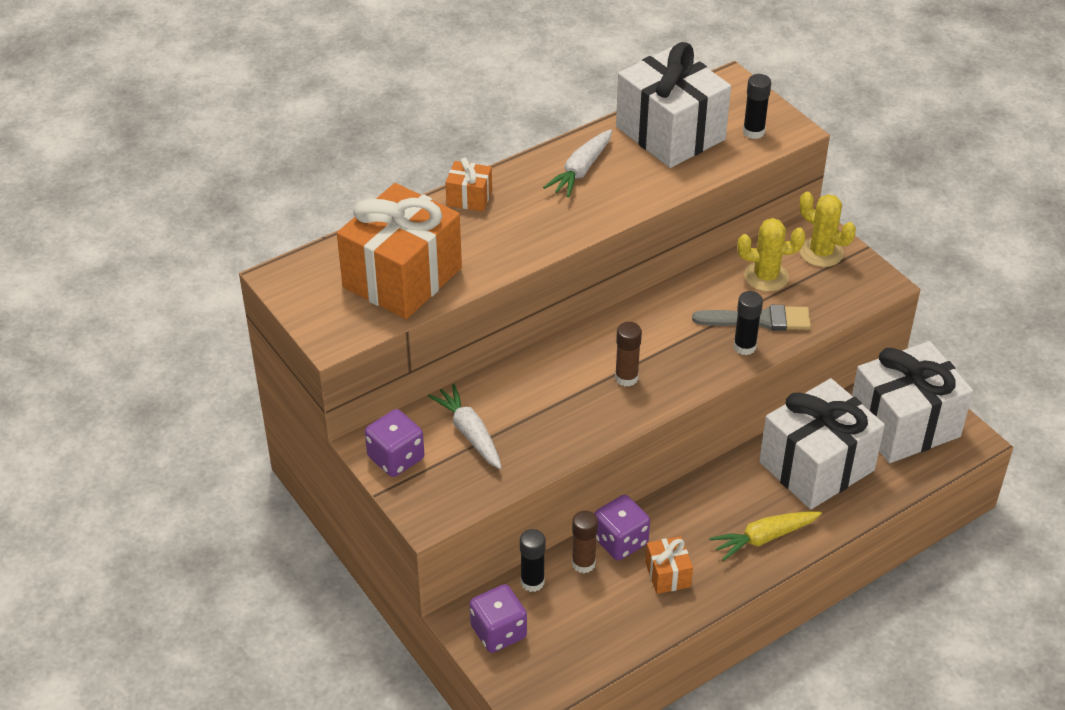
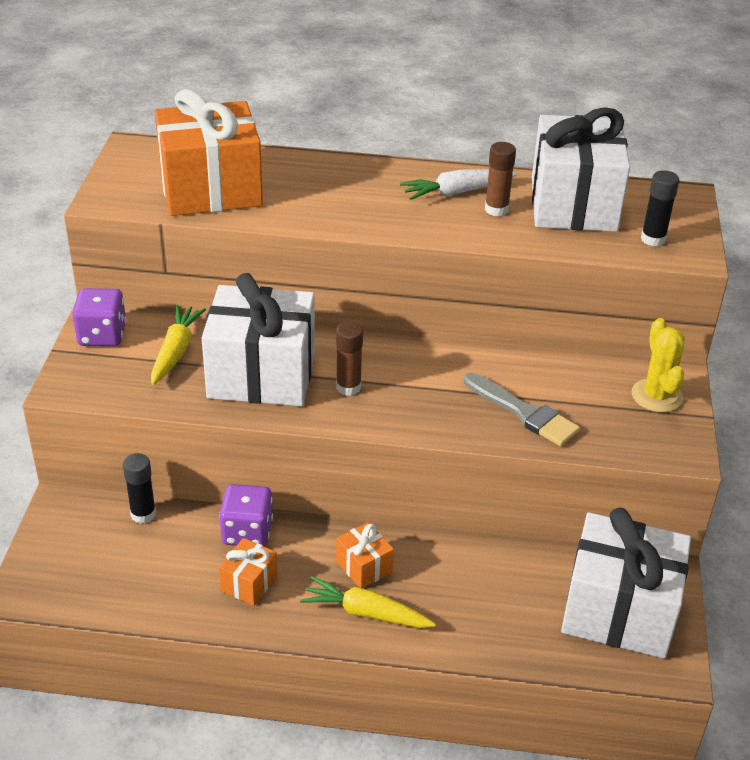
camera: 40 degrees right, 5 degrees down
white carrot [428,384,502,469] -> yellow carrot [151,305,206,385]
orange gift [445,157,492,211] -> orange gift moved to [336,522,394,589]
purple dice [470,584,527,653] -> none
brown glue stick [572,511,598,573] -> brown glue stick moved to [485,142,516,216]
black glue stick [733,291,763,355] -> none
yellow cactus [737,218,806,292] -> none
white gift [759,378,885,509] -> white gift moved to [202,273,315,406]

